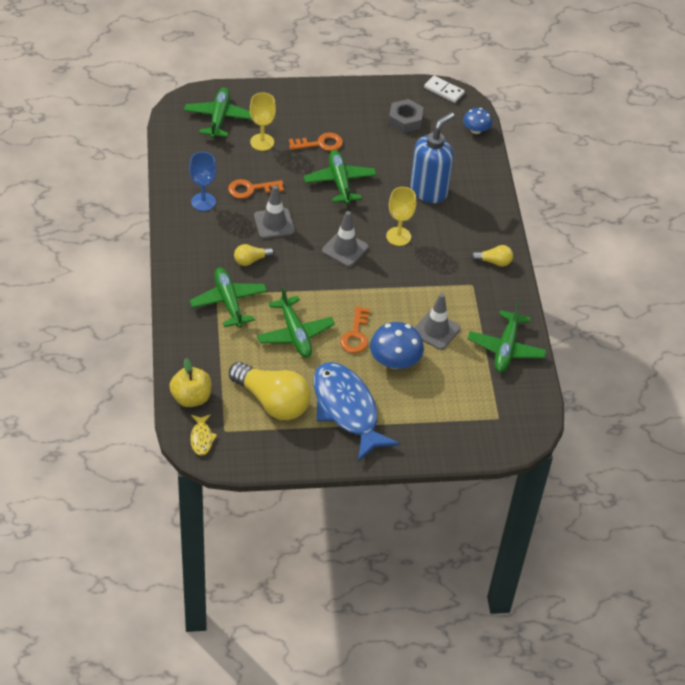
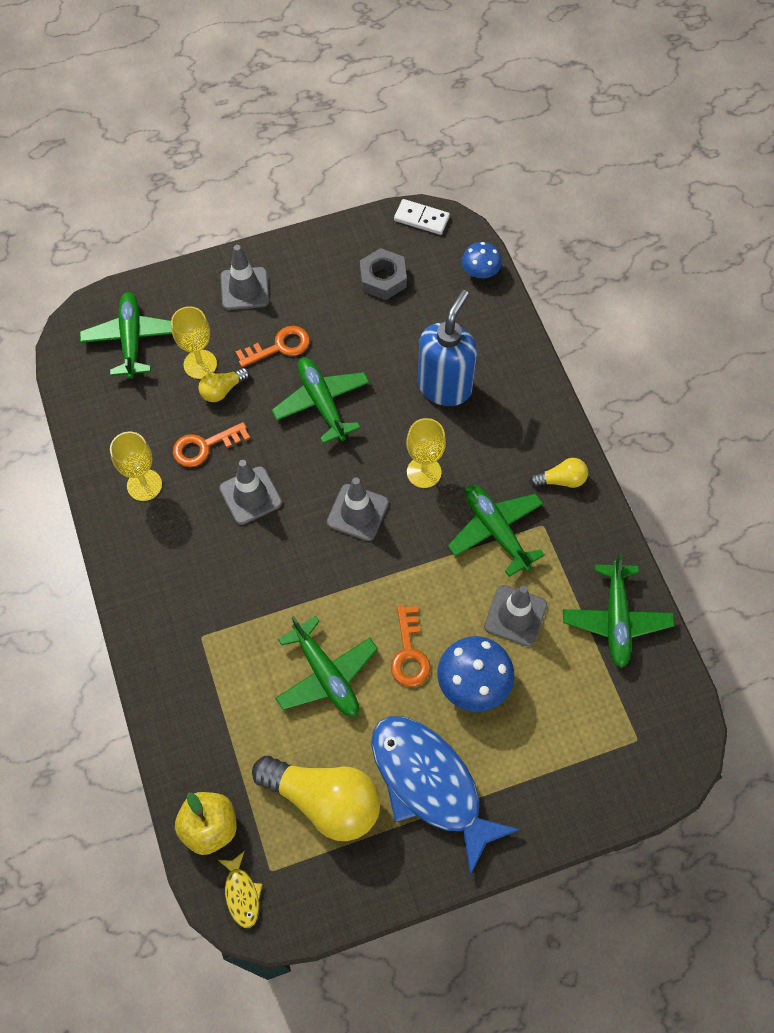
camera: 10 degrees left, 15 degrees up
blue goblet [189,152,217,211] -> yellow goblet [110,432,162,501]
green plane [190,268,267,328] -> green plane moved to [448,485,545,577]
yellow light bulb [234,244,274,266] -> yellow light bulb moved to [198,367,250,402]
none -> grey traffic cone [220,245,269,310]

